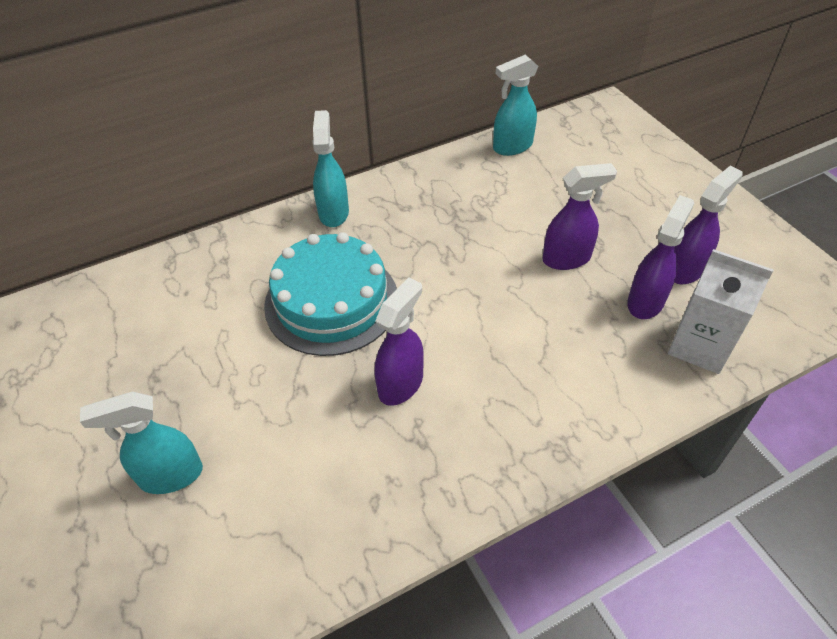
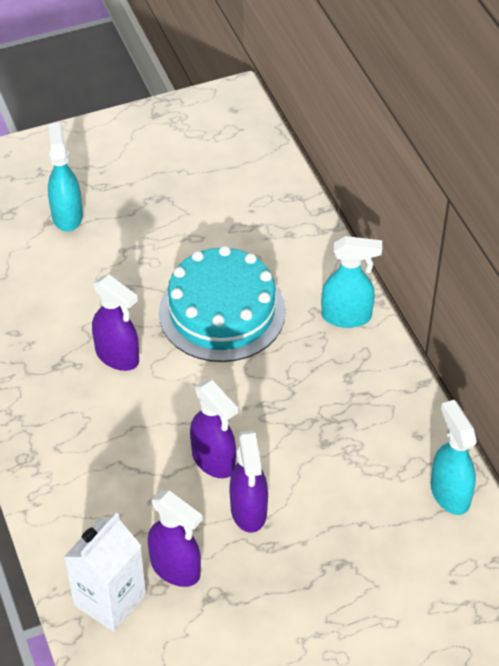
camera: 95 degrees right, 0 degrees up
purple spray bottle [674,166,743,284] -> purple spray bottle moved to [190,380,238,478]

